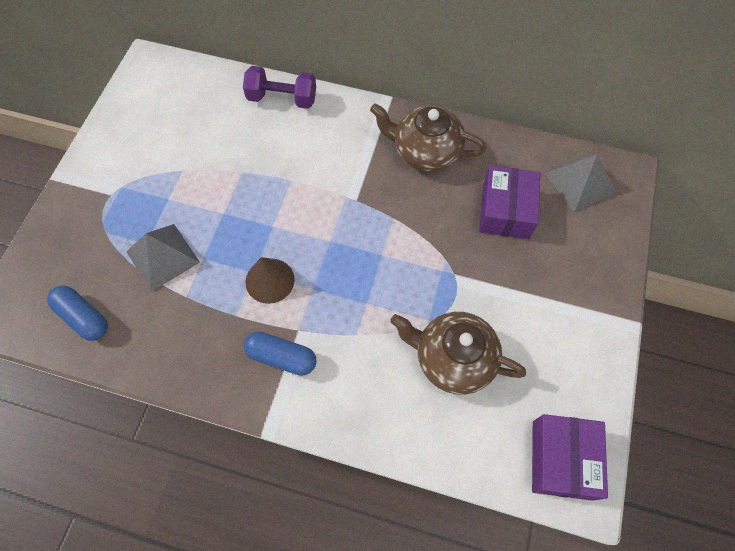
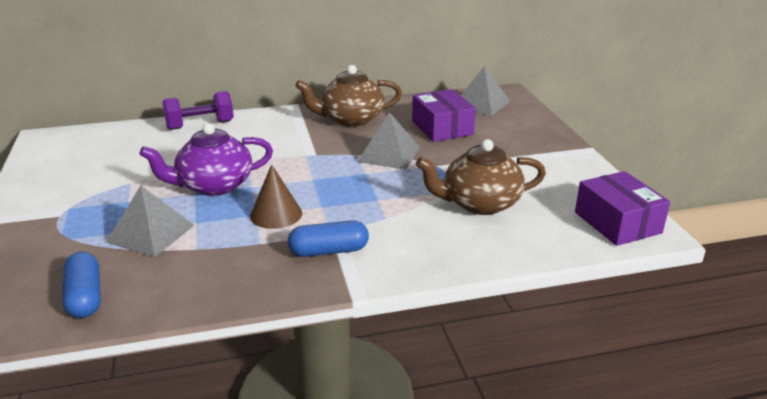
camera: 30 degrees left, 35 degrees down
blue capsule [47,286,108,341] -> blue capsule turned 60 degrees clockwise [63,252,101,318]
none -> purple teapot [139,123,273,196]
none -> grey pyramid [357,112,420,170]

